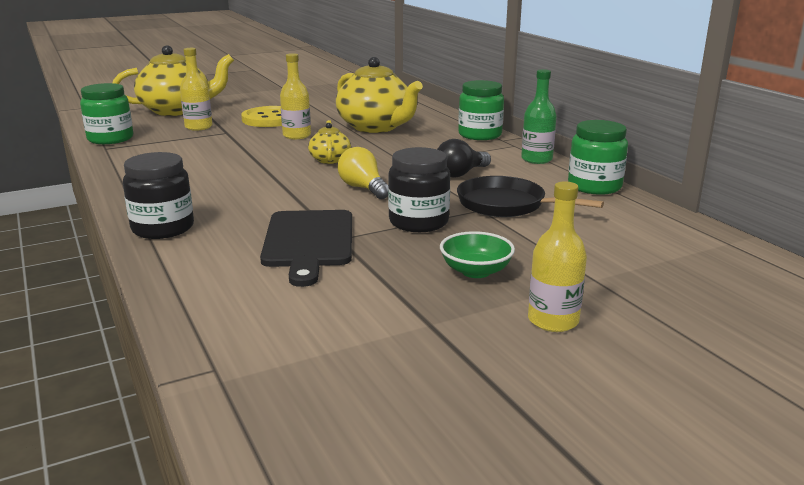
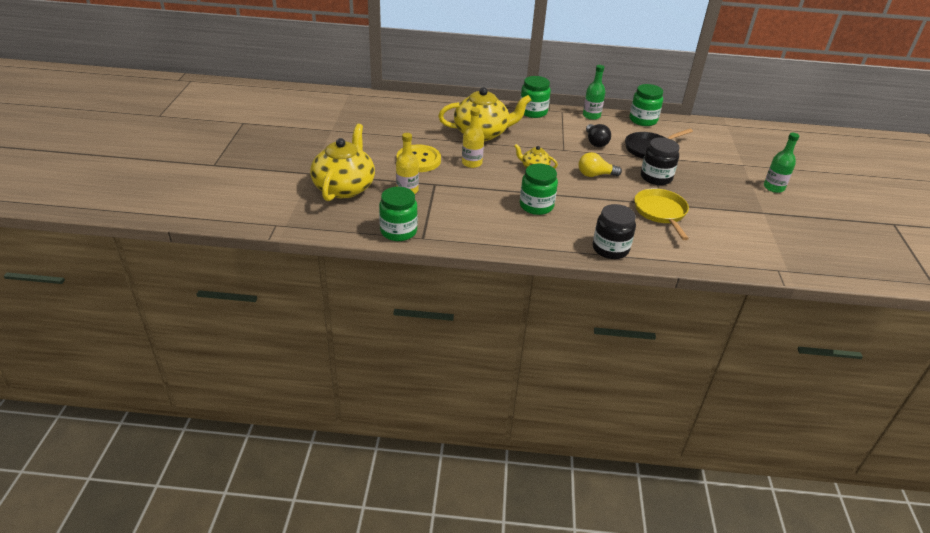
camera: 60 degrees left, 15 degrees up
black cutting board [260,210,352,287] -> yellow pan [634,188,689,240]
green bowl [440,231,515,278] -> none
yellow bottle [528,181,587,332] -> green bottle [764,133,799,193]
none -> green jar [520,164,558,215]

